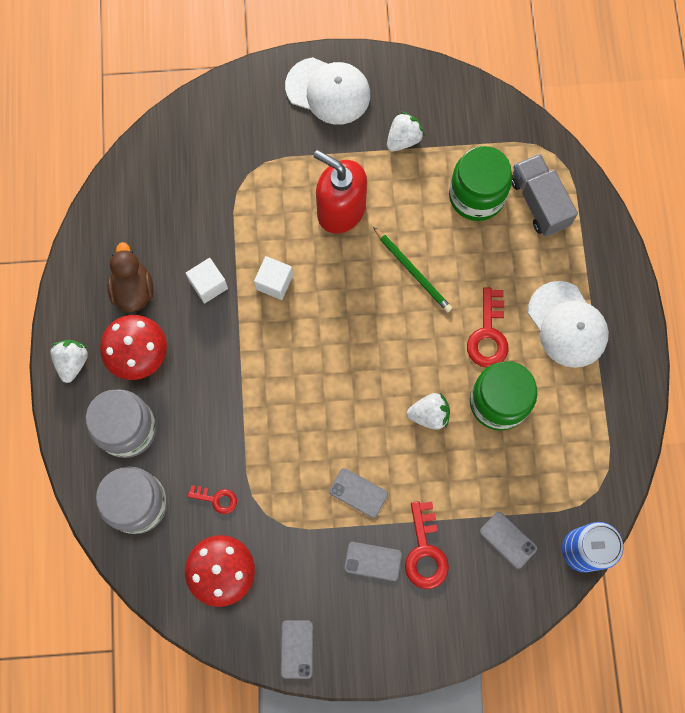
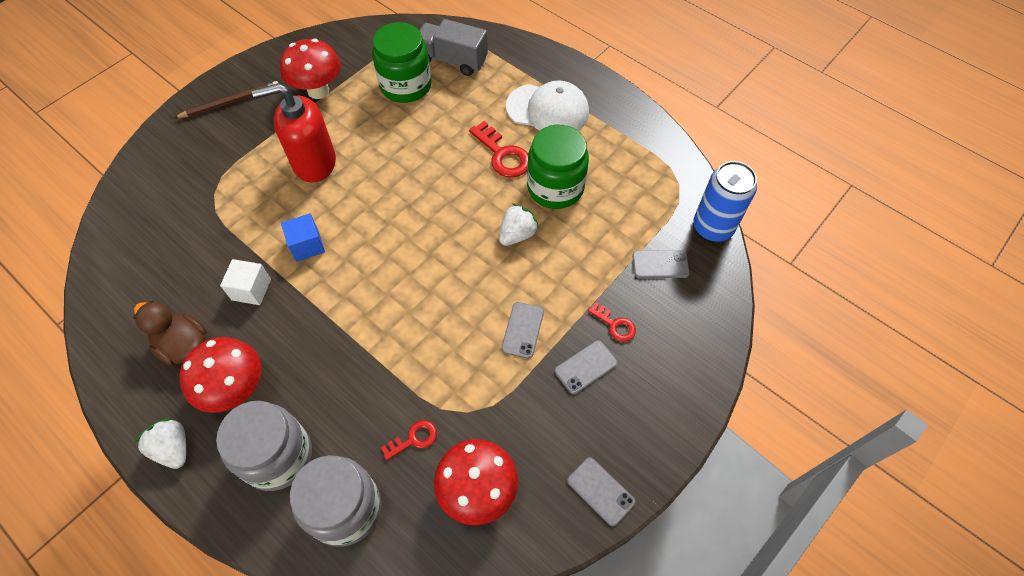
camera: 45 degrees left, 15 degrees down
white cube [254,256,293,300] -> blue cube [281,213,325,262]
white cap [285,57,370,124] -> brown pencil [174,81,278,118]
grey phone [329,468,388,518] -> grey phone turned 60 degrees counterclockwise [501,302,544,359]
green pencil [373,227,452,312] -> none
white strawberry [387,112,425,151] -> red mushroom [280,39,341,99]
red key [405,501,449,589] -> red key [588,302,636,342], size x0.58

